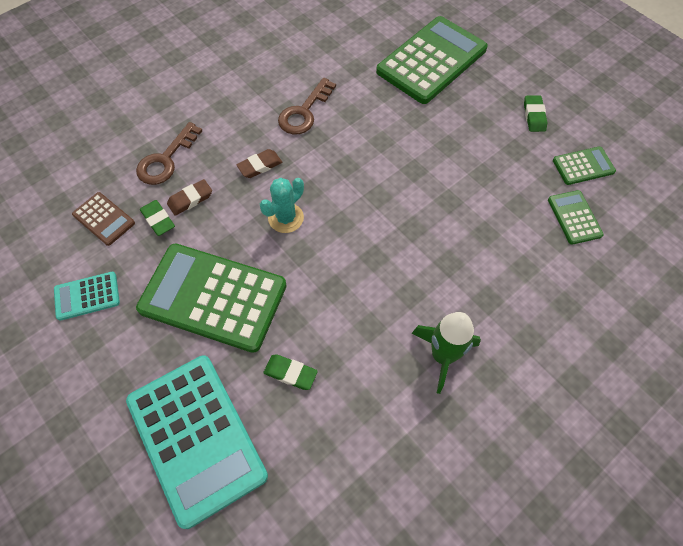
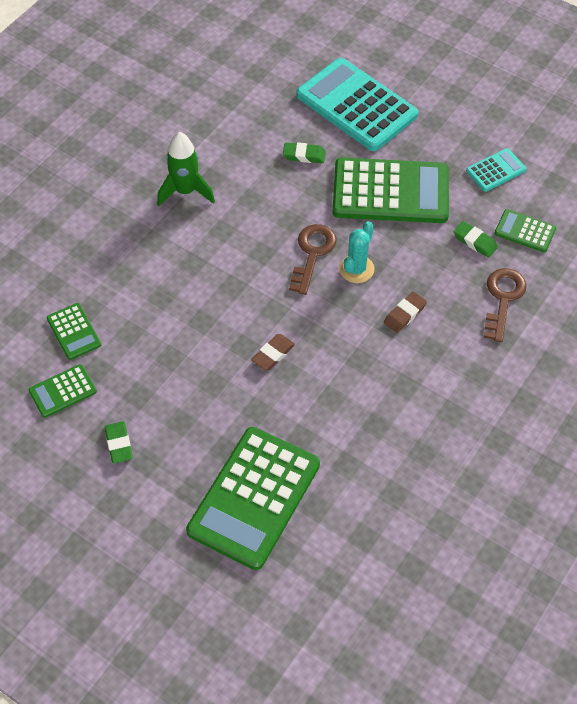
camera: 165 degrees right, 5 degrees down
brown calculator [72,192,135,246] -> green calculator [494,209,556,252]
brown eraser [167,179,212,216] -> brown eraser moved to [251,334,295,370]
brown key [278,78,336,134] -> brown key moved to [289,224,337,295]

